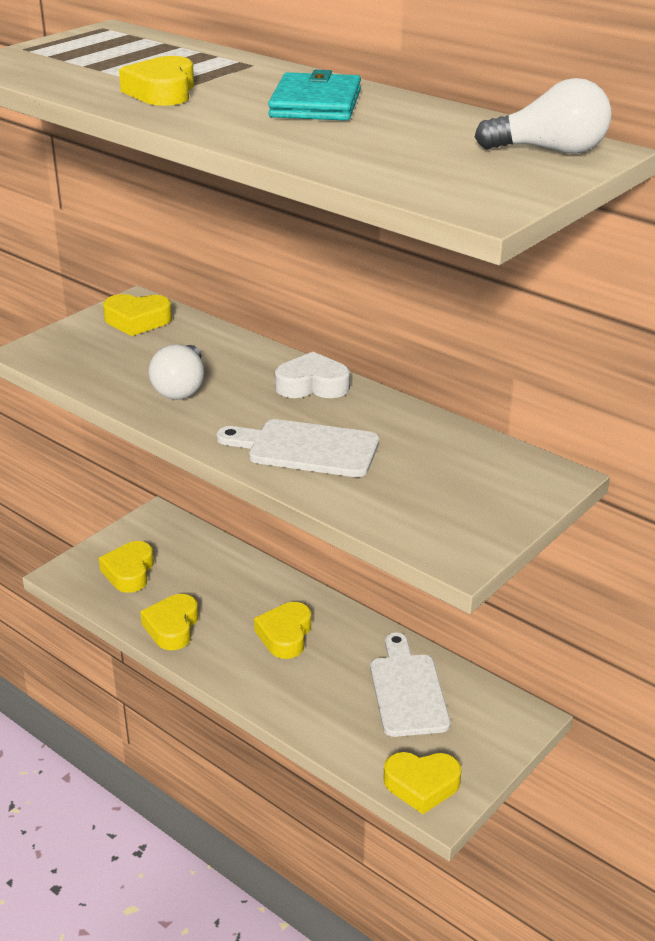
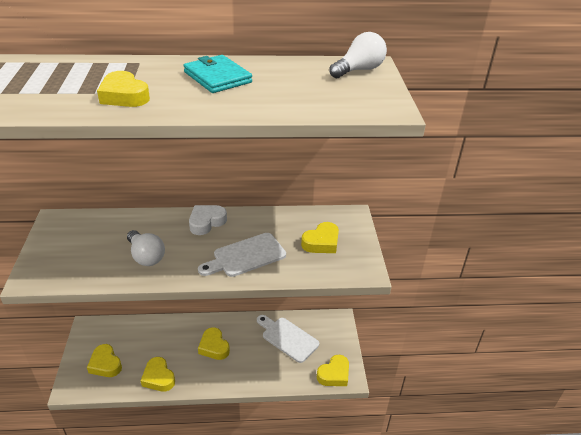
camera: 45 degrees left, 5 degrees up
yellow heart [103,294,172,336] -> yellow heart moved to [301,222,339,253]

